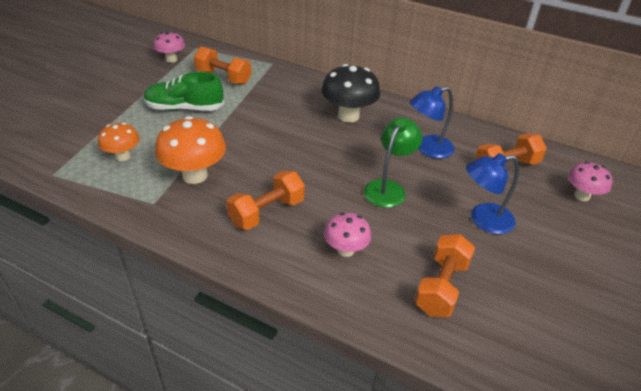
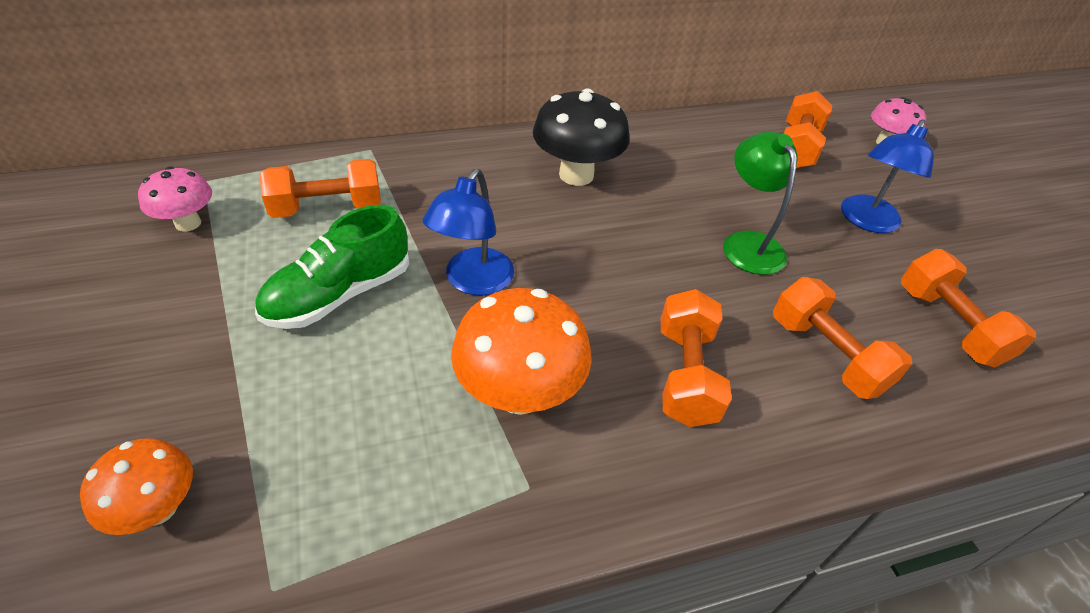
camera: 45 degrees left, 5 degrees up
orange mushroom [98,123,140,161] -> orange mushroom moved to [80,438,193,535]
pink mushroom [324,212,371,257] -> orange dumbbell [773,277,913,399]
blue lamp [410,86,455,159] -> blue lamp moved to [423,169,514,296]

